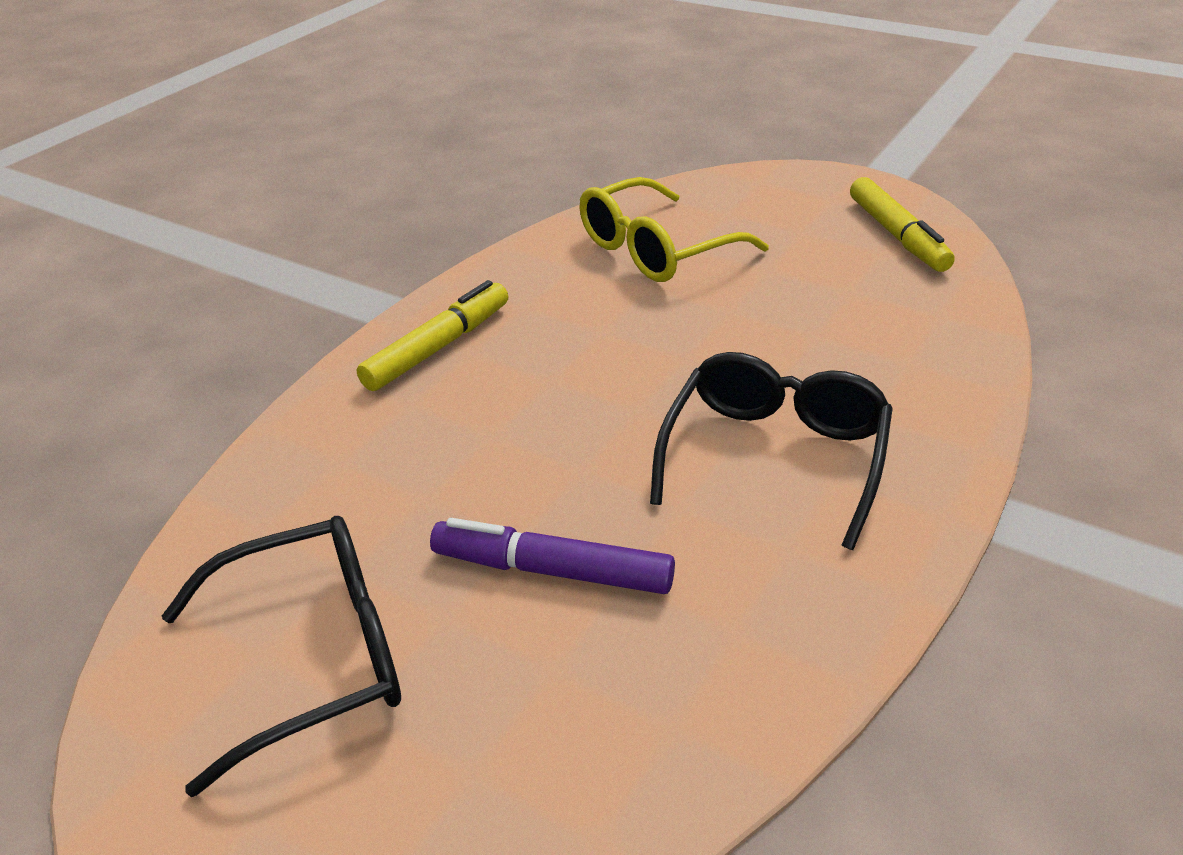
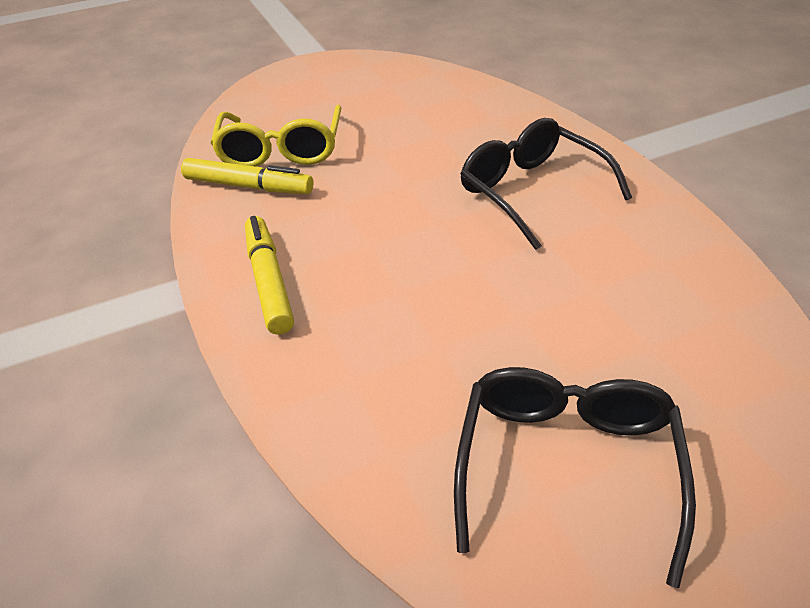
camera: 55 degrees left, 5 degrees up
purple marker [430,518,675,594] -> none
yellow marker [850,177,955,272] -> yellow marker moved to [181,158,314,194]

